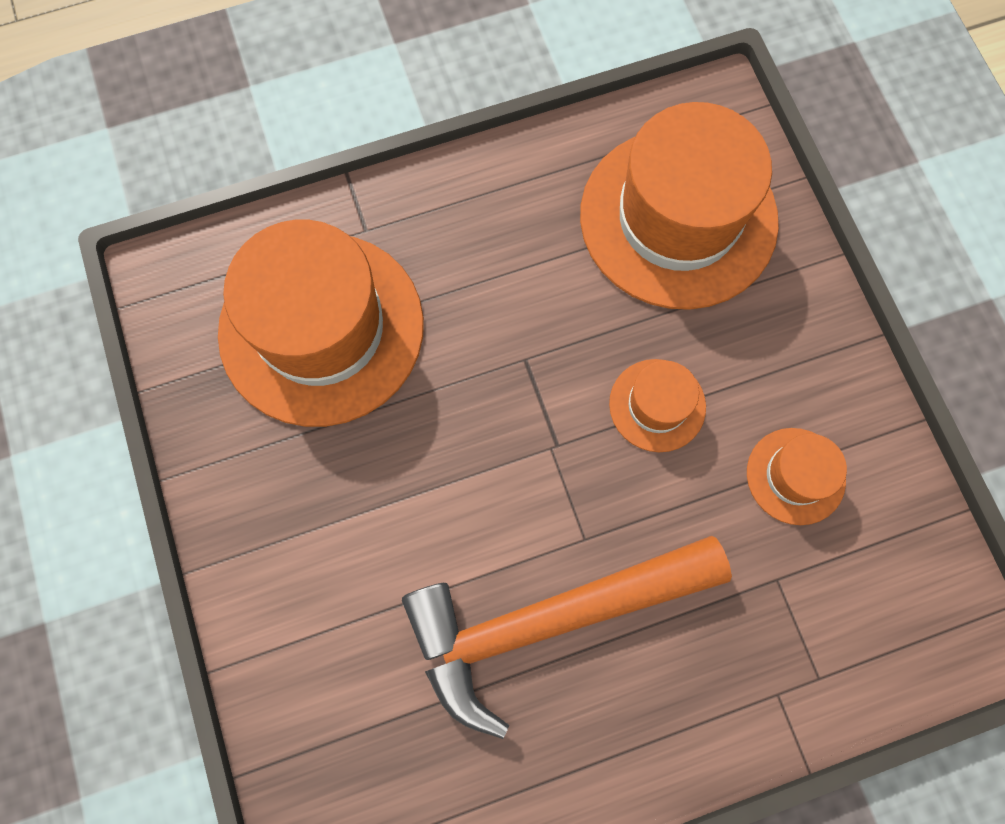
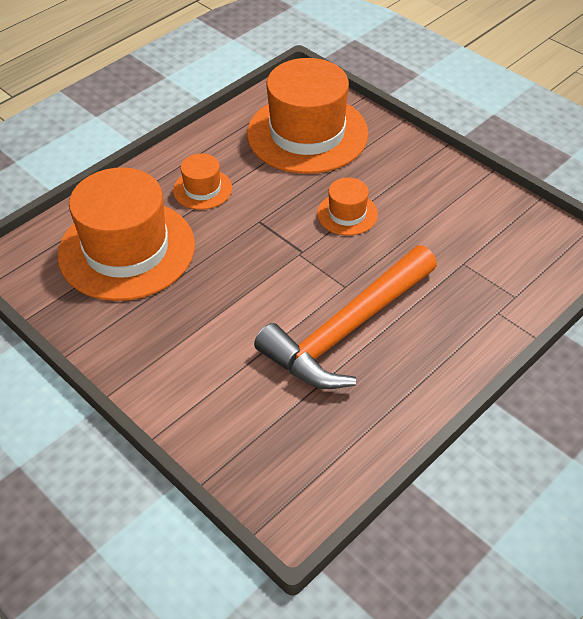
camera: 25 degrees left, 25 degrees down
orange hat [747,428,847,525] -> orange hat moved to [173,154,232,210]

